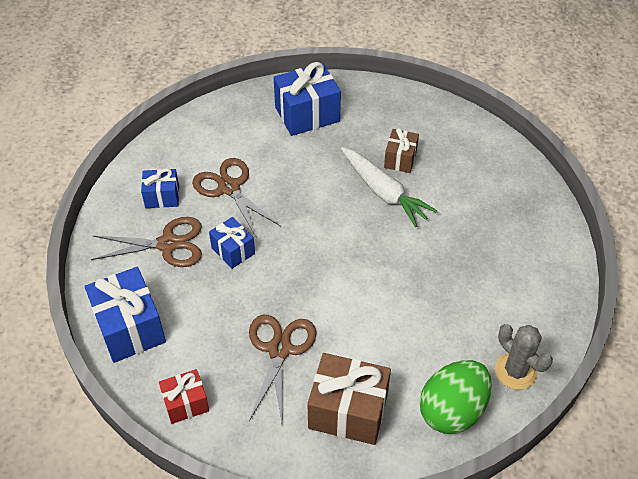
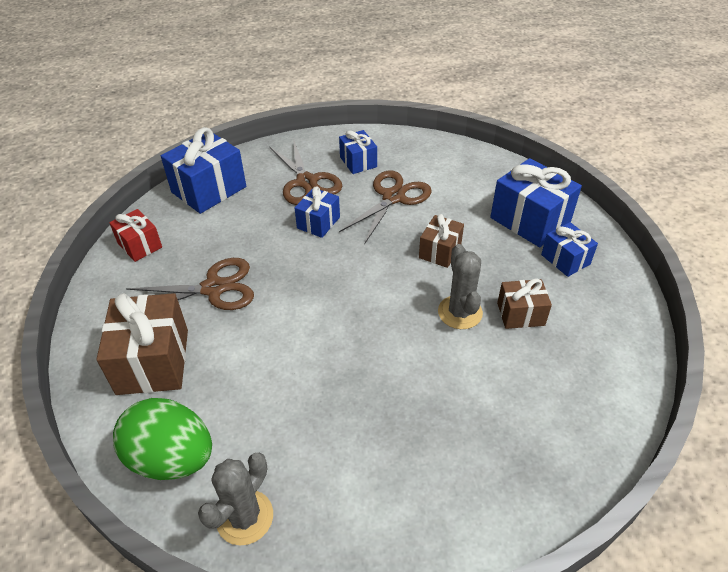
camera: 70 degrees right, 5 degrees down
white carrot [341,147,437,227] -> grey cactus [438,244,483,329]
none -> brown gift [419,214,464,268]
none -> blue gift [541,222,598,277]

